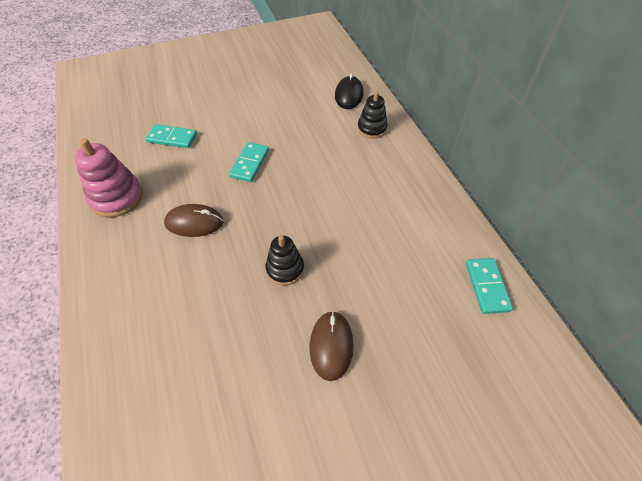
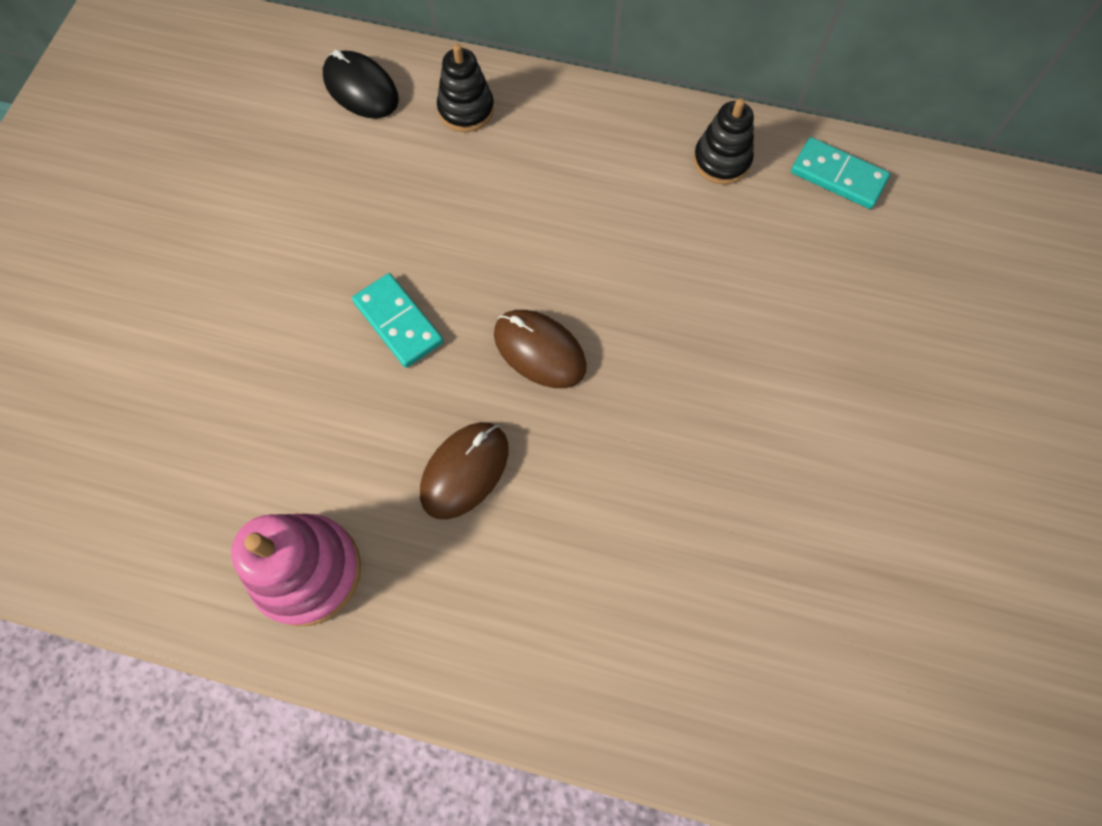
camera: 55 degrees left, 15 degrees up
turquoise domino [145,124,197,148] -> none
black stacking toy [265,235,304,285] -> black stacking toy moved to [693,98,754,184]
brown mouse [310,311,354,381] -> brown mouse moved to [494,310,587,388]

